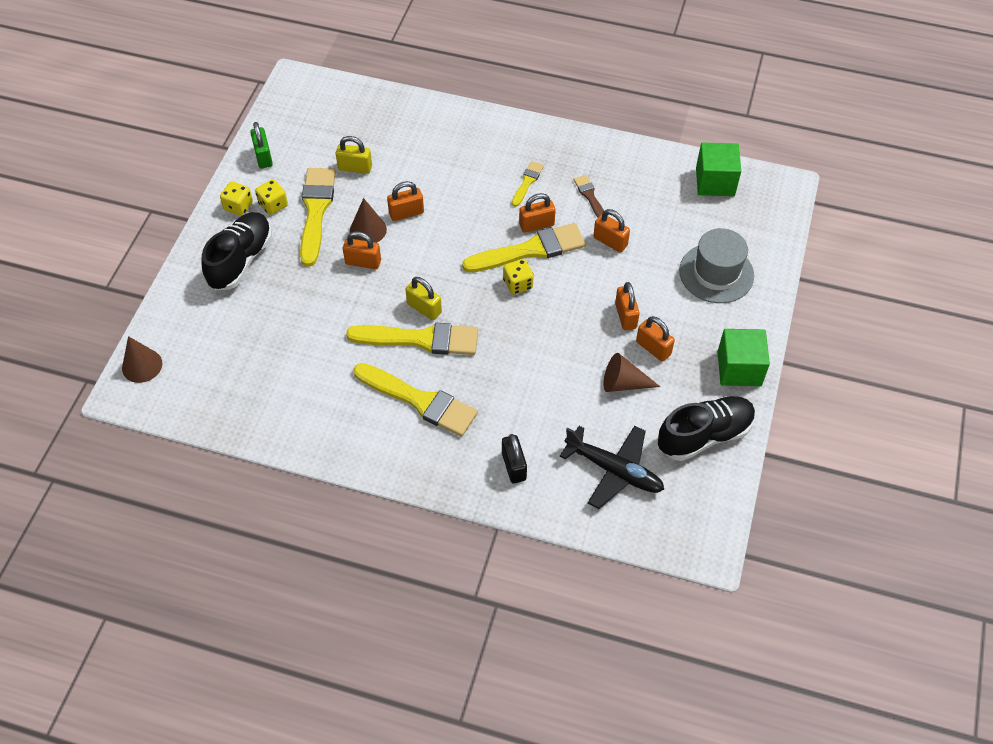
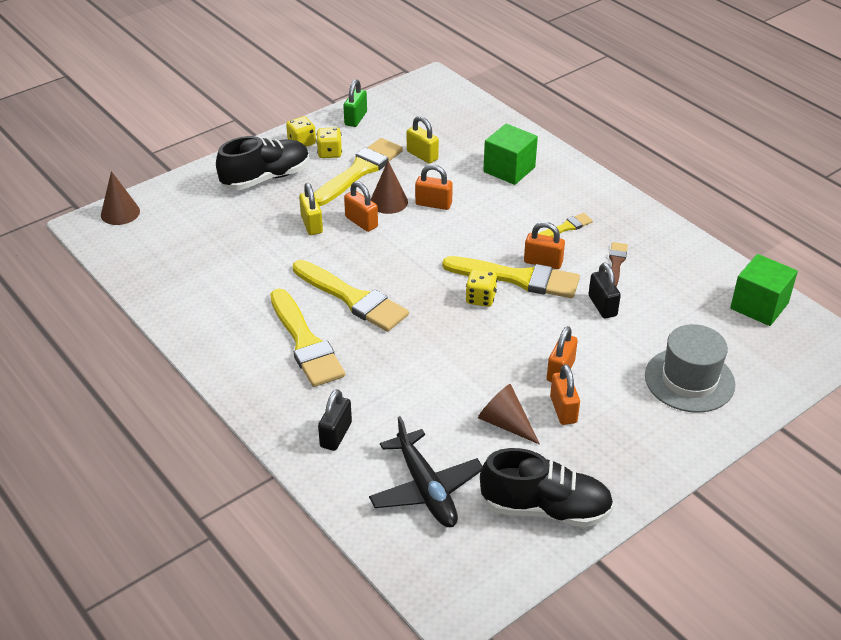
camera: 35 degrees right, 15 degrees down
yellow padlock [405,277,442,320] -> yellow padlock moved to [299,183,323,235]
orange padlock [593,209,630,253] -> black padlock [589,262,621,319]
green cube [717,329,770,386] -> green cube moved to [483,124,538,185]

